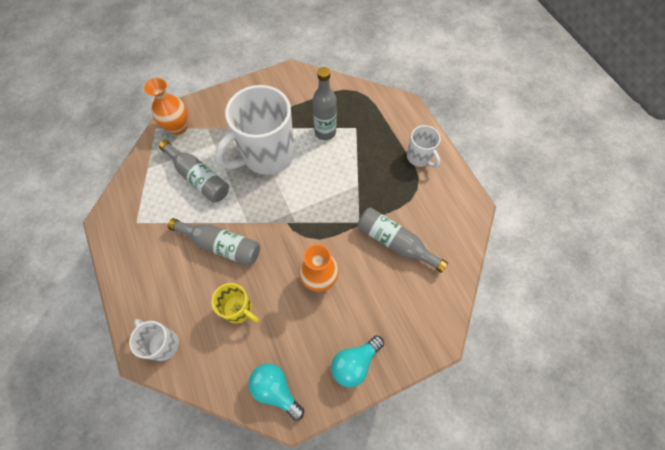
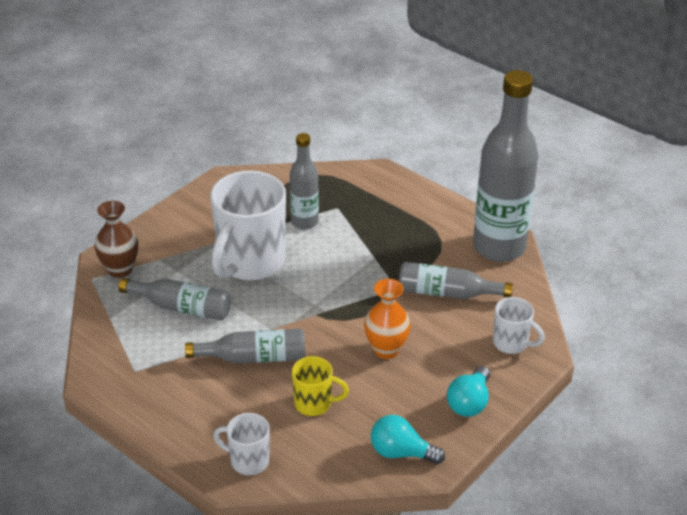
camera: 25 degrees left, 25 degrees down
orange vase [144,78,188,135] -> brown vase [94,201,138,278]
white mug [407,125,441,168] -> white mug moved to [493,297,545,354]
none -> grey bottle [473,70,538,262]

